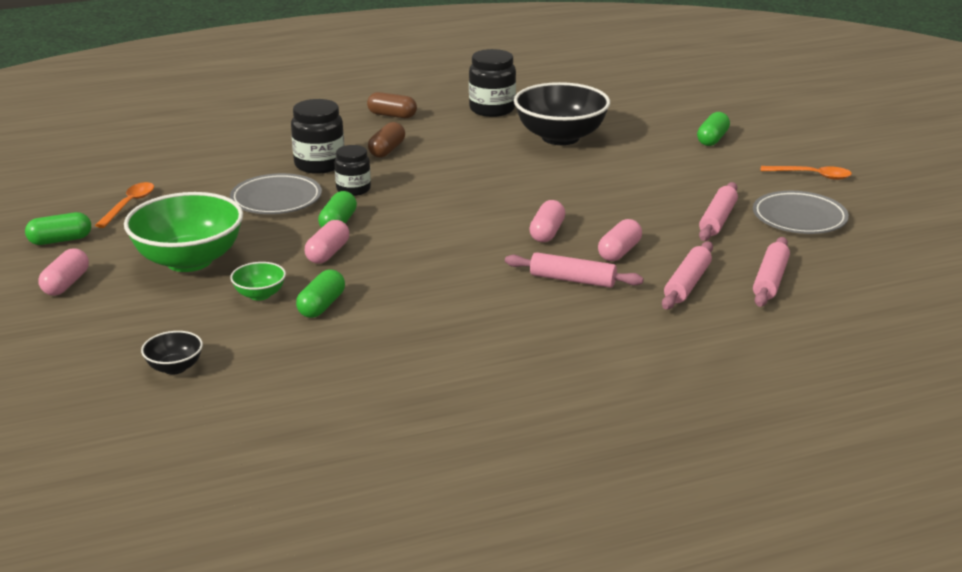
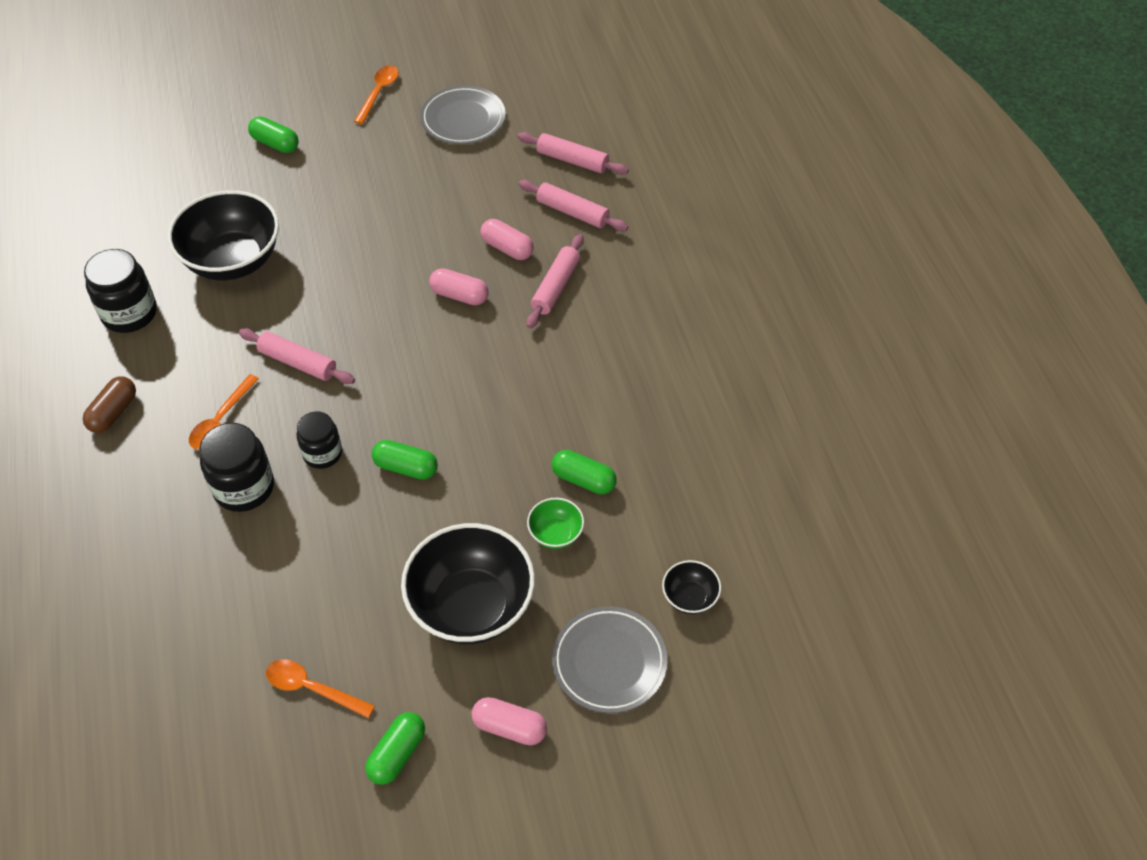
camera: 85 degrees left, 25 degrees up
green capsule [25,212,91,245] -> green capsule turned 45 degrees clockwise [365,712,425,785]
green bowl [124,192,243,272] -> black bowl [401,523,535,644]
grey plate [230,173,322,214] -> grey plate moved to [552,606,667,713]
pink capsule [305,220,349,264] -> none
brown capsule [368,122,405,157] -> orange spoon [189,374,259,449]
pink rolling pin [699,182,738,241] -> pink rolling pin moved to [239,328,355,384]

